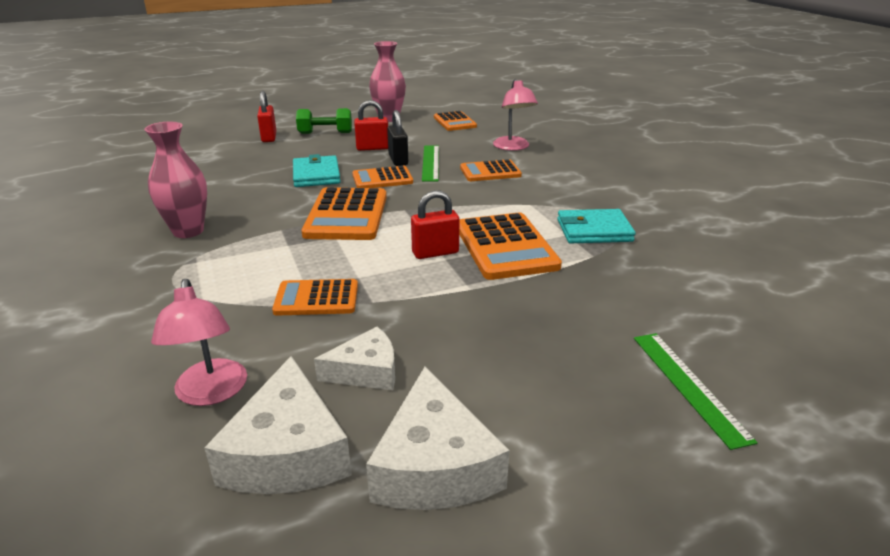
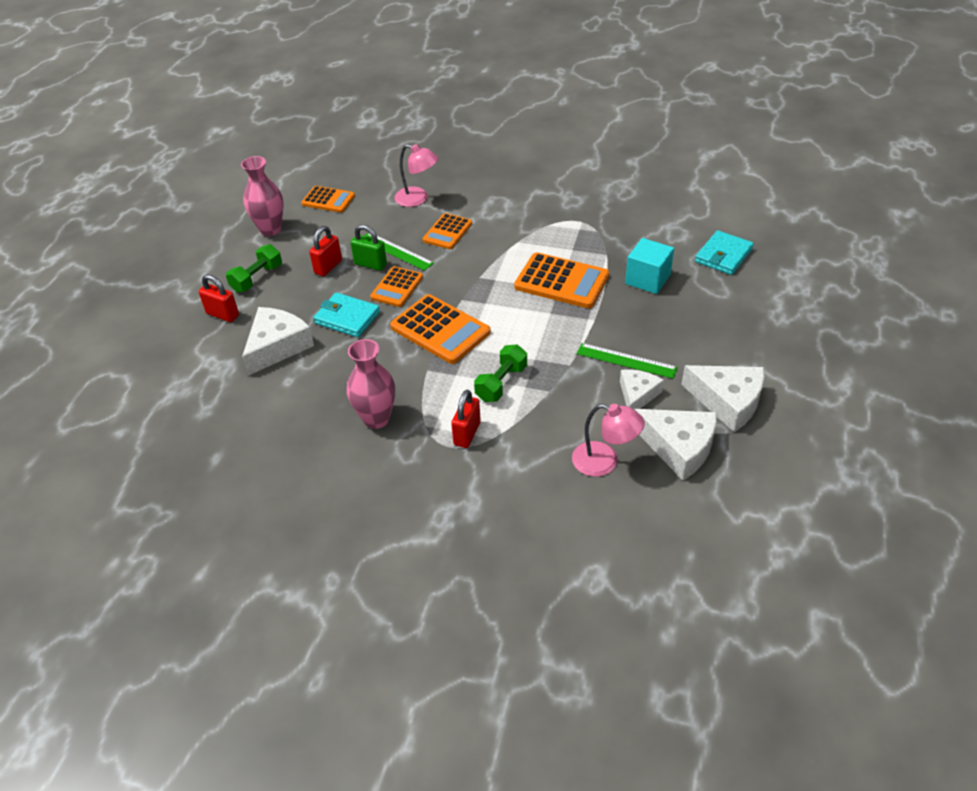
camera: 50 degrees left, 15 degrees up
orange calculator [272,279,358,316] -> none
black padlock [387,110,408,166] -> green padlock [350,225,387,271]
red padlock [411,190,459,259] -> red padlock moved to [451,390,481,448]
turquoise wallet [557,209,636,243] -> turquoise wallet moved to [695,230,754,275]
green ruler [634,333,758,450] -> green ruler moved to [576,343,678,379]
none -> white cheese [242,307,314,376]
none -> green dumbbell [474,344,527,402]
none -> turquoise cube [625,238,674,294]

